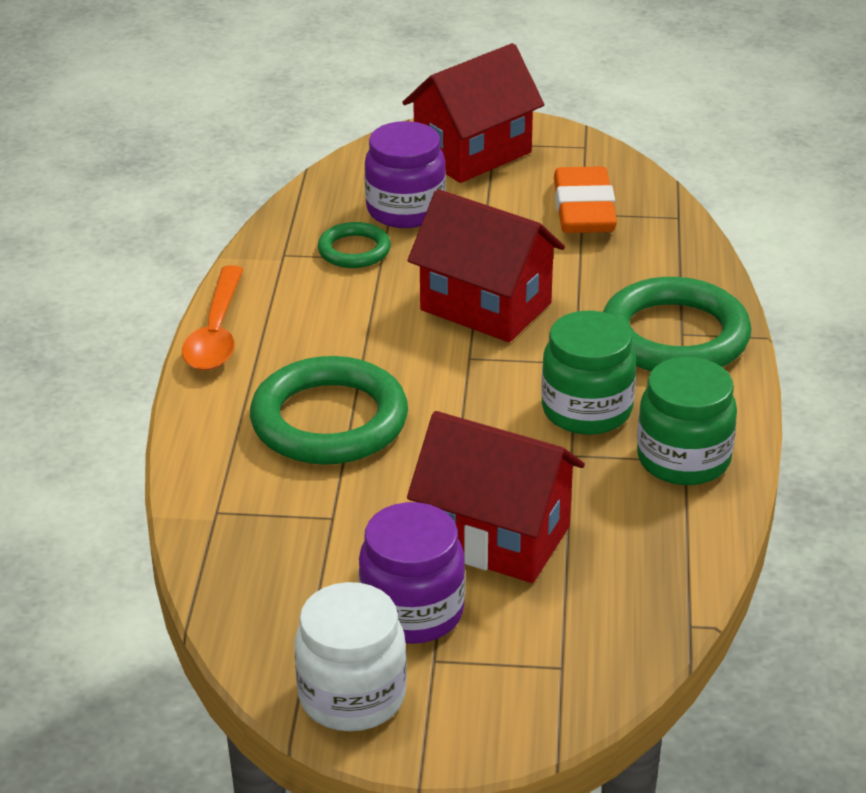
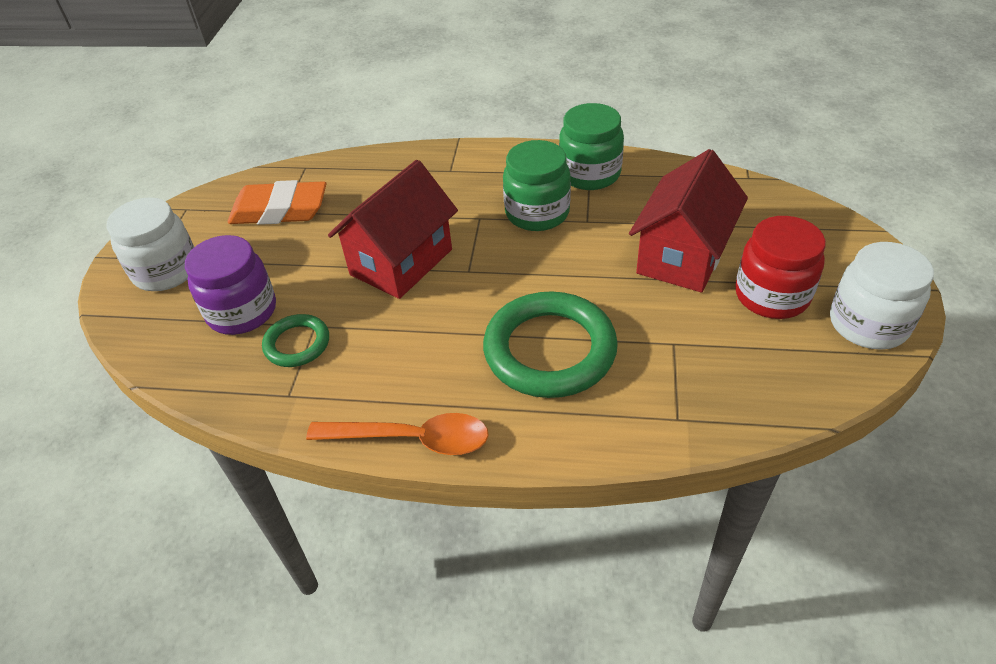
camera: 85 degrees left, 10 degrees up
purple jar [359,502,465,644] -> red jar [735,216,826,319]
red house [402,43,545,183] -> white jar [107,197,194,291]
green ring [603,277,752,371] -> none

